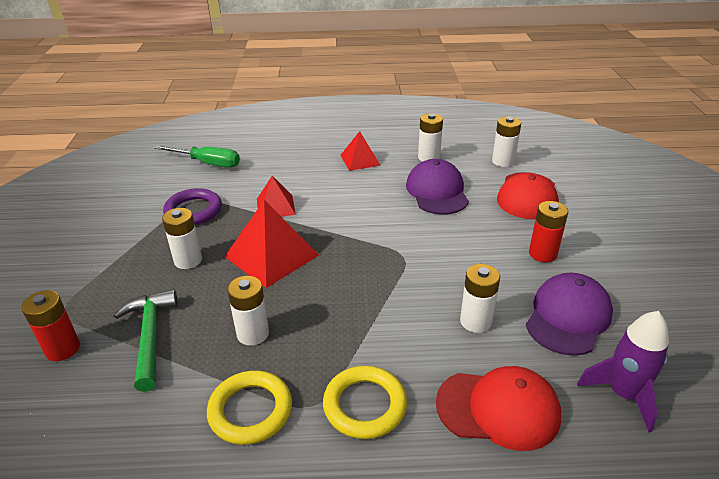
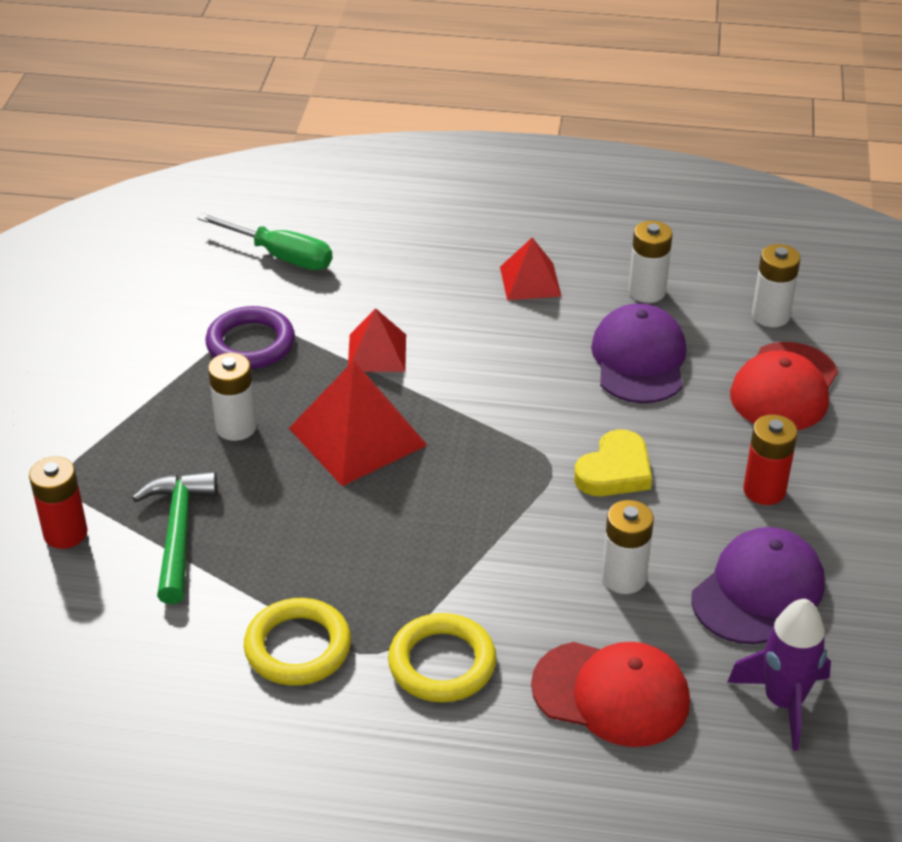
camera: 10 degrees right, 5 degrees up
white battery [227,276,269,346] -> none
none -> yellow heart [574,429,652,496]

